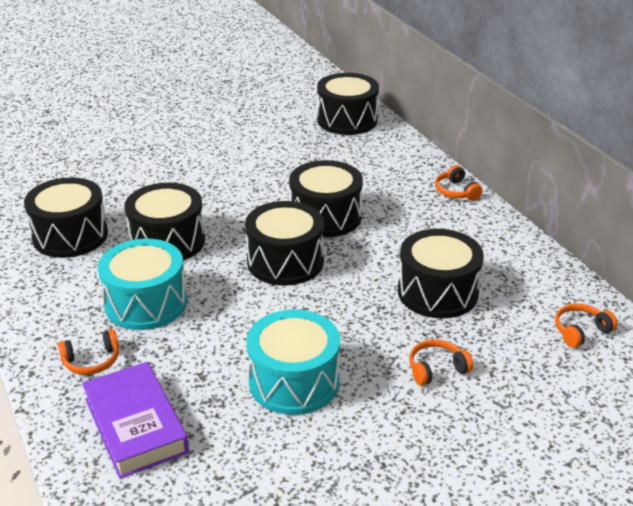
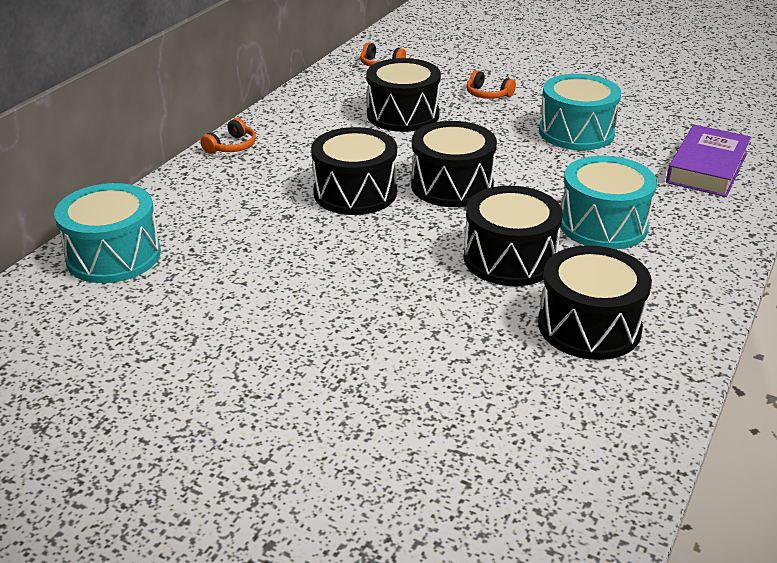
camera: 125 degrees left, 0 degrees up
orange headphones [58,329,119,375] -> none
black drum [317,73,379,135] -> turquoise drum [54,183,161,283]

